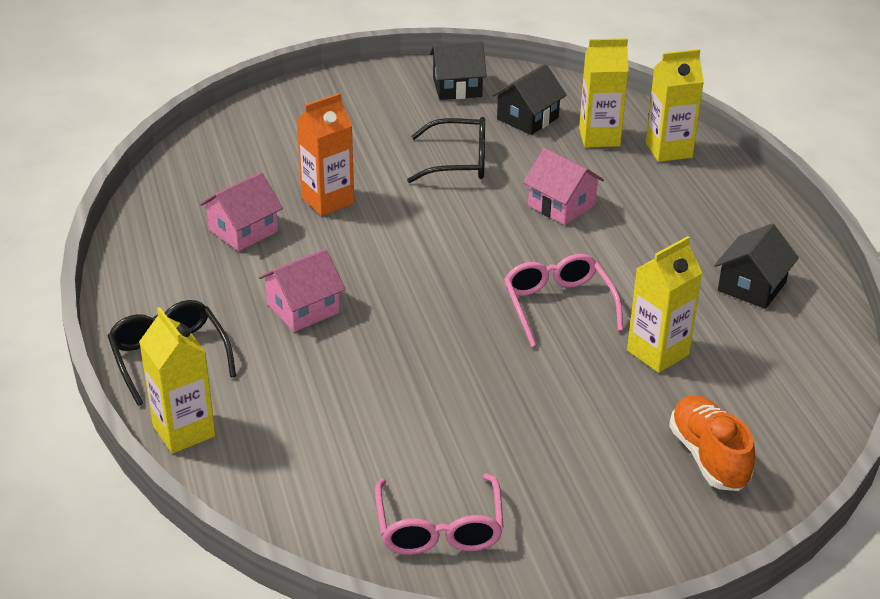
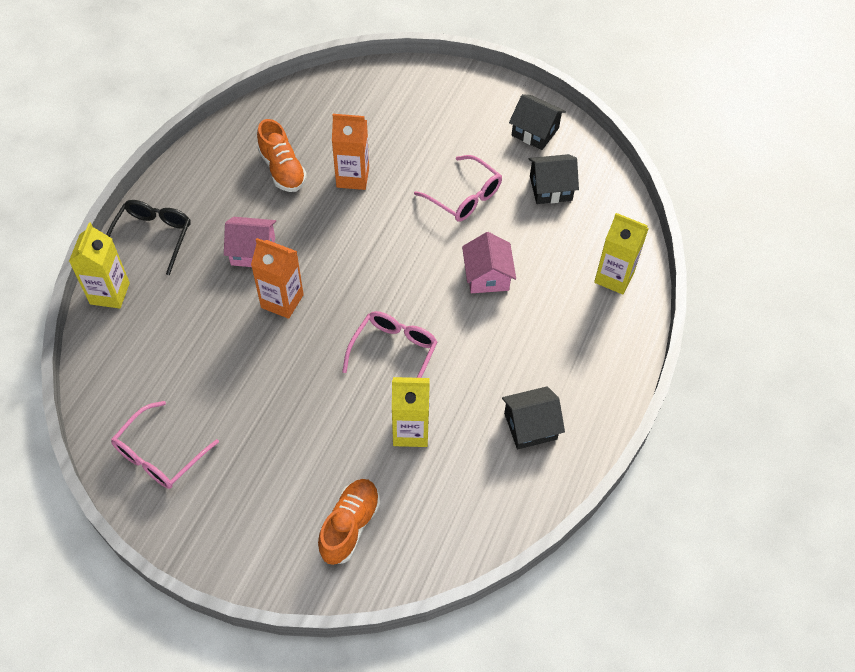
camera: 40 degrees right, 20 degrees up
pink house [200,172,283,251] -> orange shoe [257,119,307,192]
black glasses [407,117,485,183] -> pink glasses [414,155,502,222]
yellow carton [579,38,629,147] -> none
none -> orange carton [251,238,304,319]

